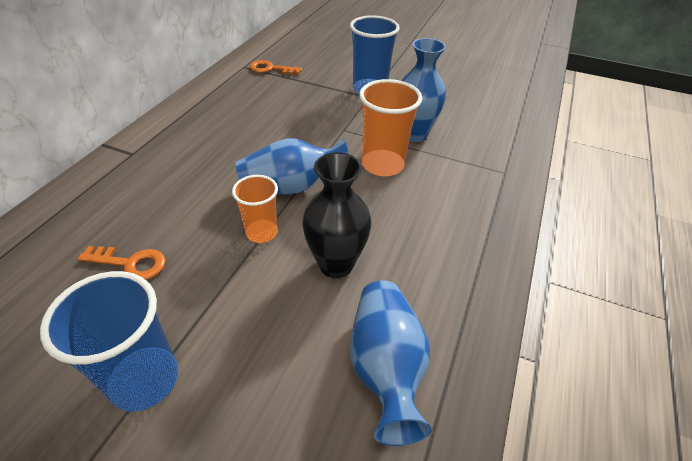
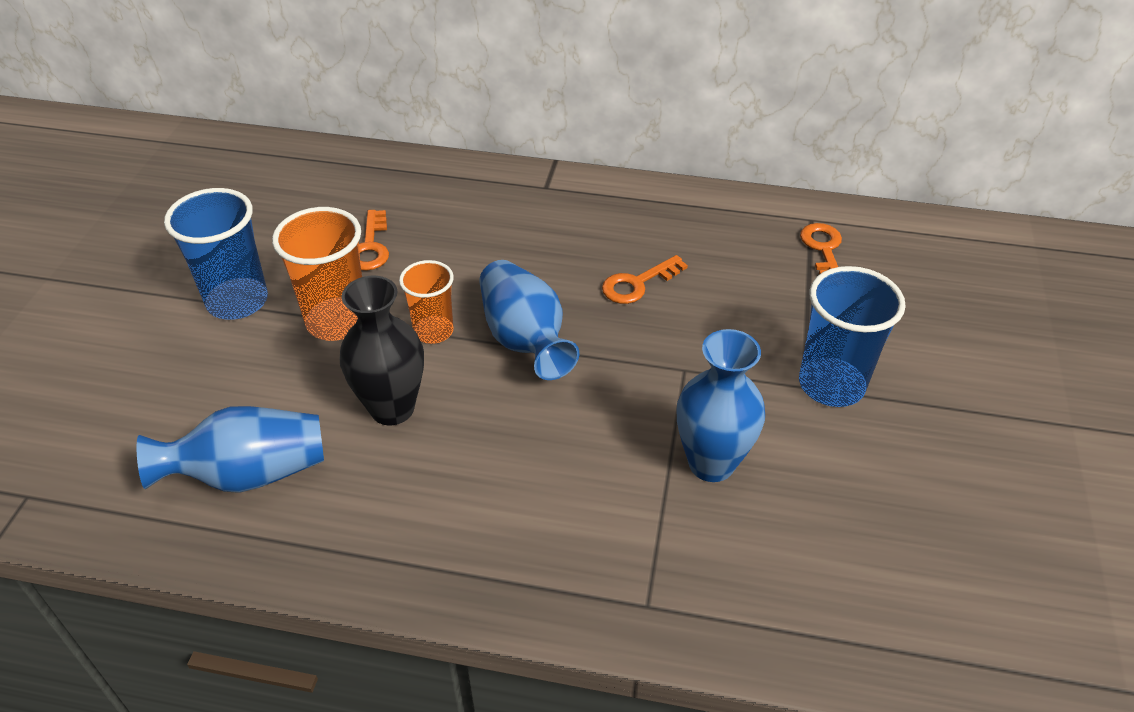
camera: 80 degrees right, 0 degrees up
orange cup [359,79,422,176] -> orange cup moved to [272,207,362,341]
none -> orange key [602,255,688,304]

